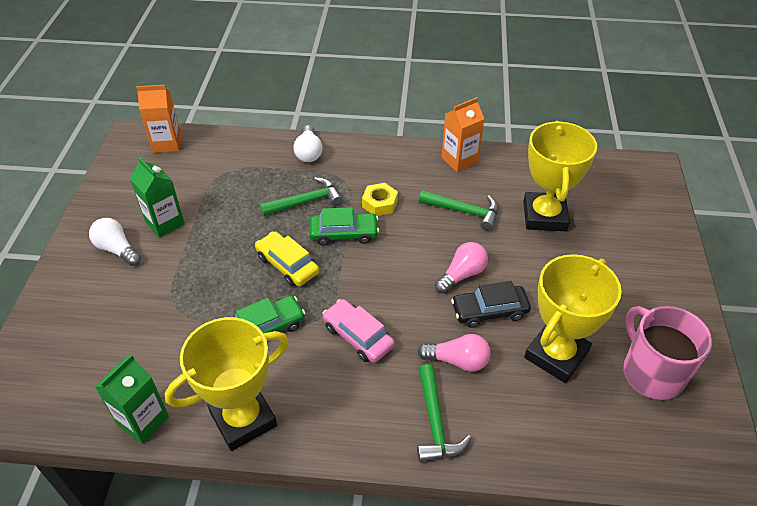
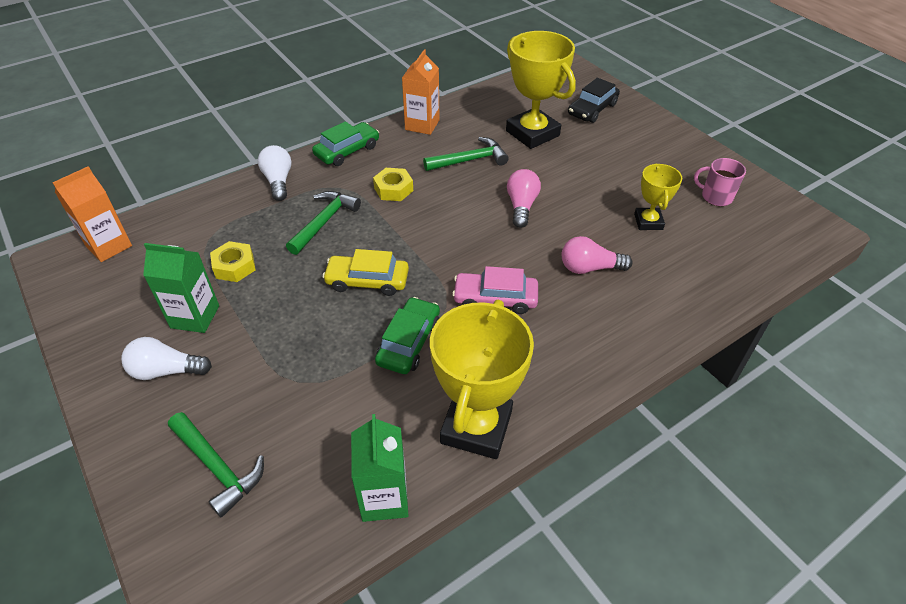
camera: 40 degrees left, 0 degrees up
white light bulb [294,125,323,162] -> white light bulb turned 150 degrees counterclockwise [258,145,292,201]
green car [309,207,379,246] -> green car moved to [312,121,379,166]
pink light bulb [417,334,490,372] -> pink light bulb turned 150 degrees counterclockwise [562,236,632,274]
green hammer [417,364,471,462] -> green hammer moved to [168,412,264,517]
black car [451,281,531,328] -> black car moved to [568,78,620,123]
yellow trophy [524,254,622,383] -> yellow trophy [634,163,682,230], size x0.55
pink mug [623,306,712,400] -> pink mug [694,158,746,206], size x0.57
none -> yellow nut [210,241,256,282]

